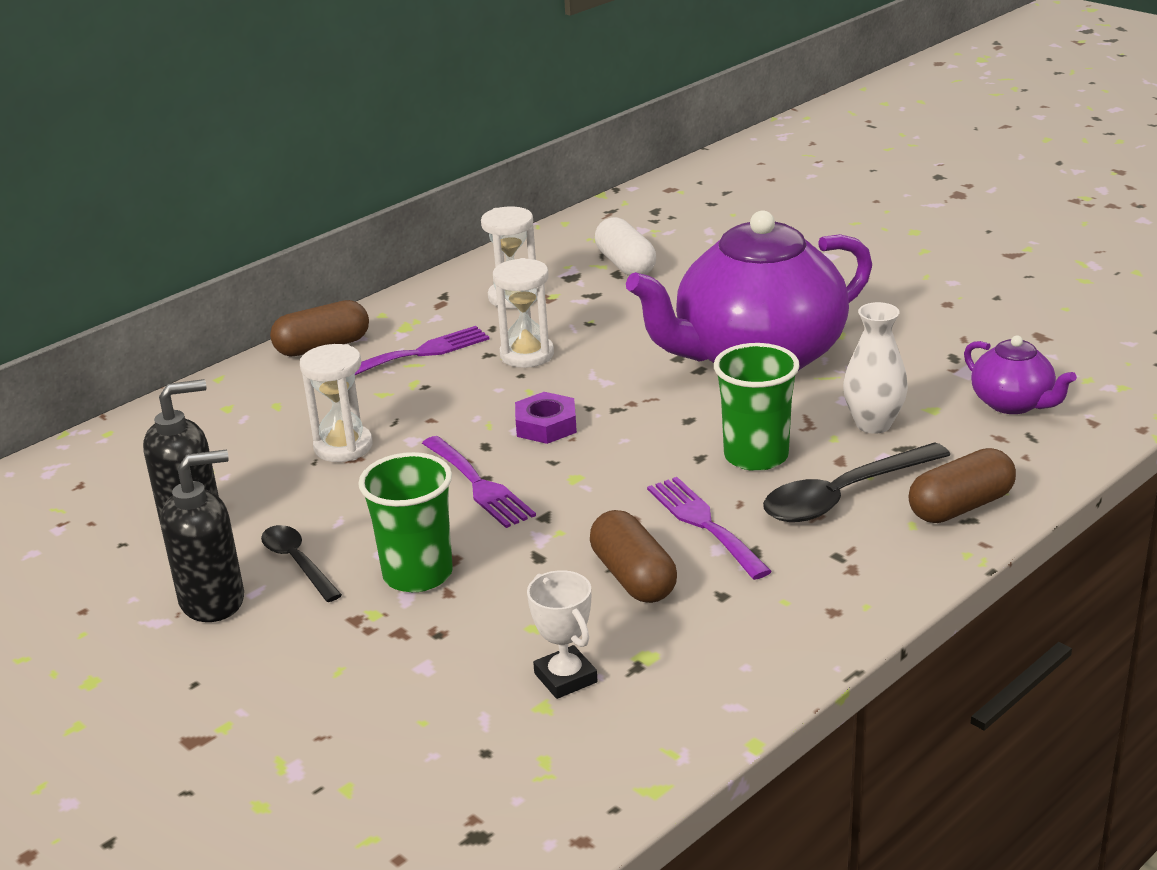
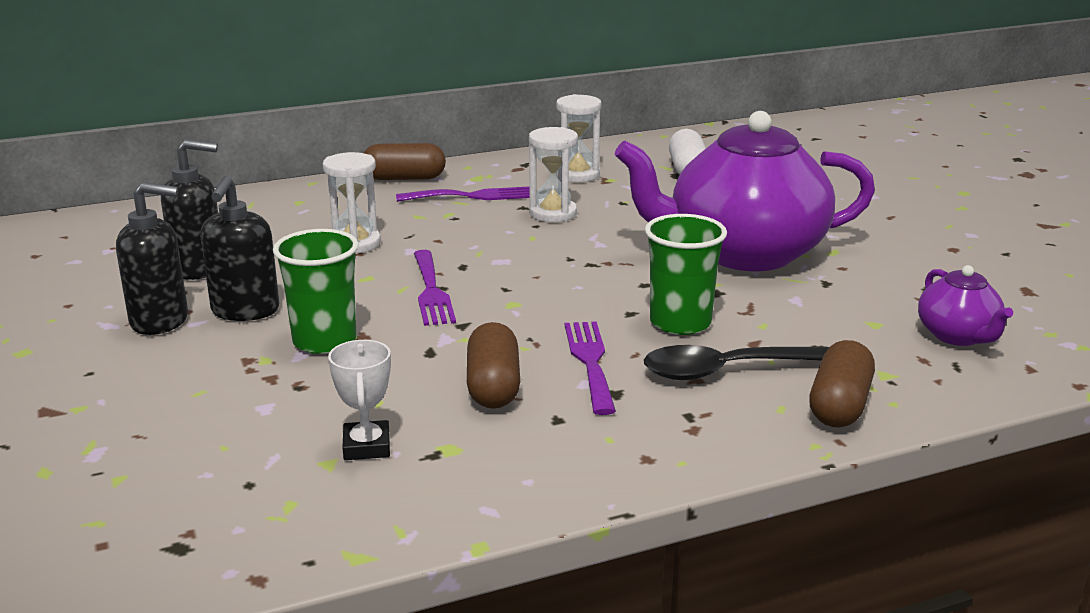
camera: 20 degrees right, 5 degrees down
black spoon [261,525,342,602] -> black soap dispenser [200,176,280,321]
purple nut [515,392,577,444] -> none
white vase [843,302,908,434] -> none
brown capsule [909,448,1016,523] -> brown capsule turned 60 degrees counterclockwise [809,340,875,427]

